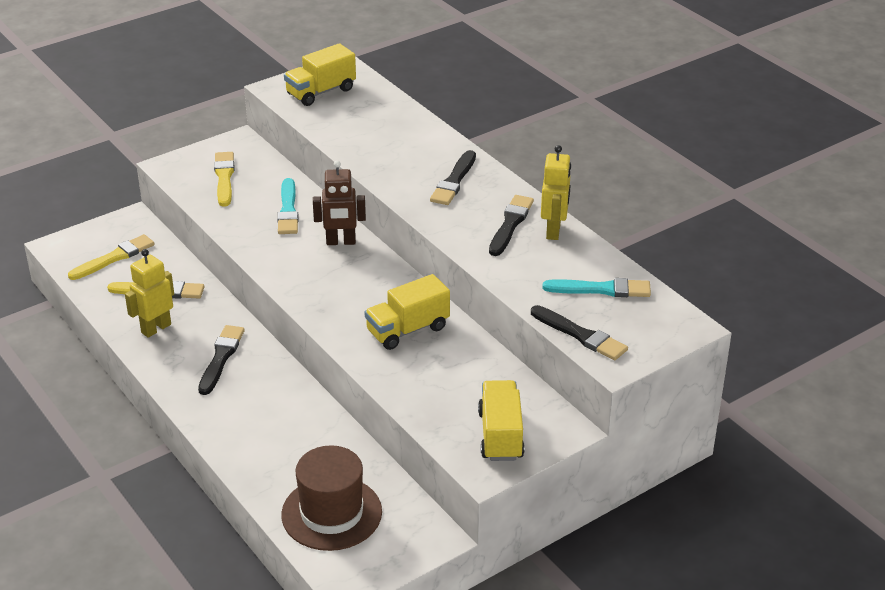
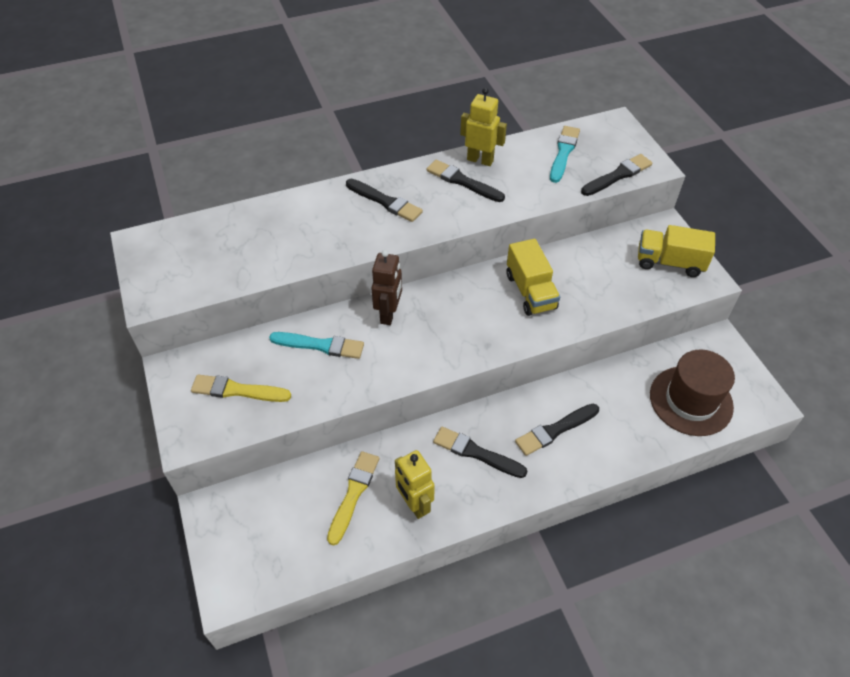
camera: 75 degrees left, 15 degrees up
yellow brush [68,234,154,280] -> none
yellow truck [284,43,356,106] -> none
none -> black brush [515,404,599,456]

